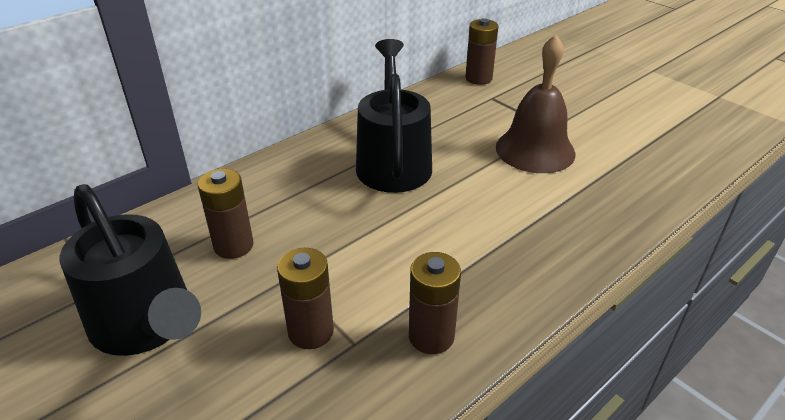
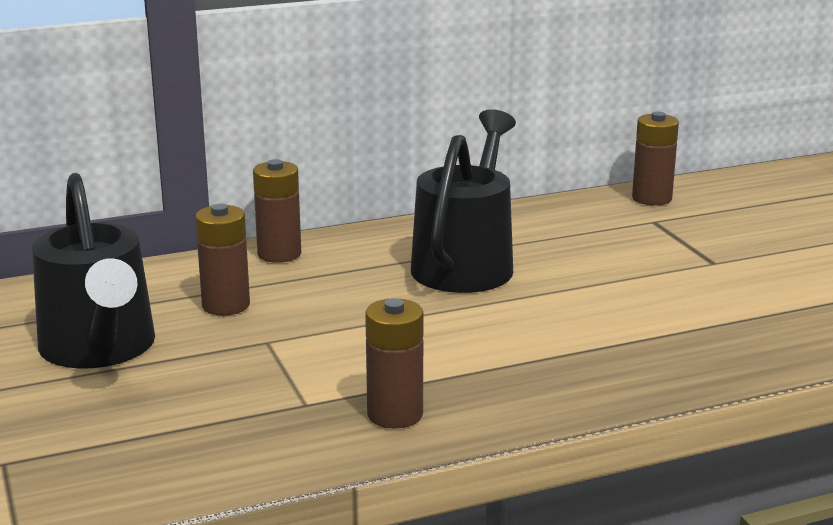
camera: 20 degrees right, 15 degrees down
brown battery [277,248,334,349] -> brown battery moved to [253,159,301,263]
brown bell [496,35,575,173] -> none

